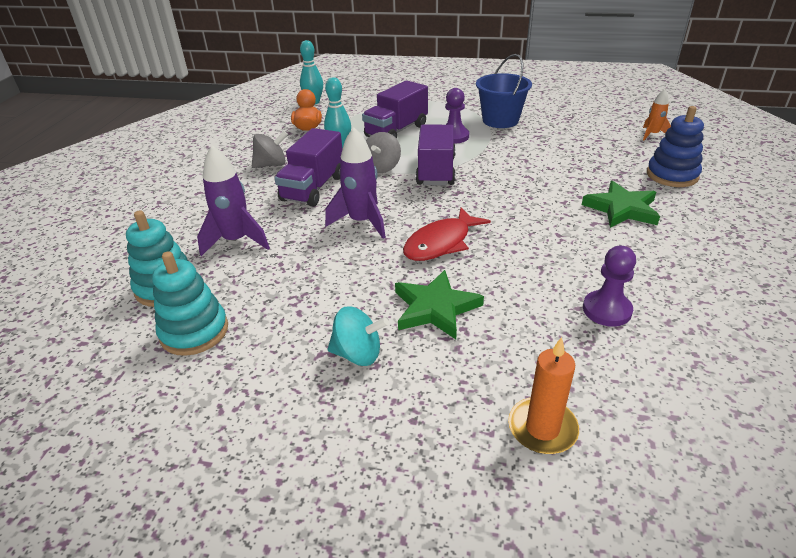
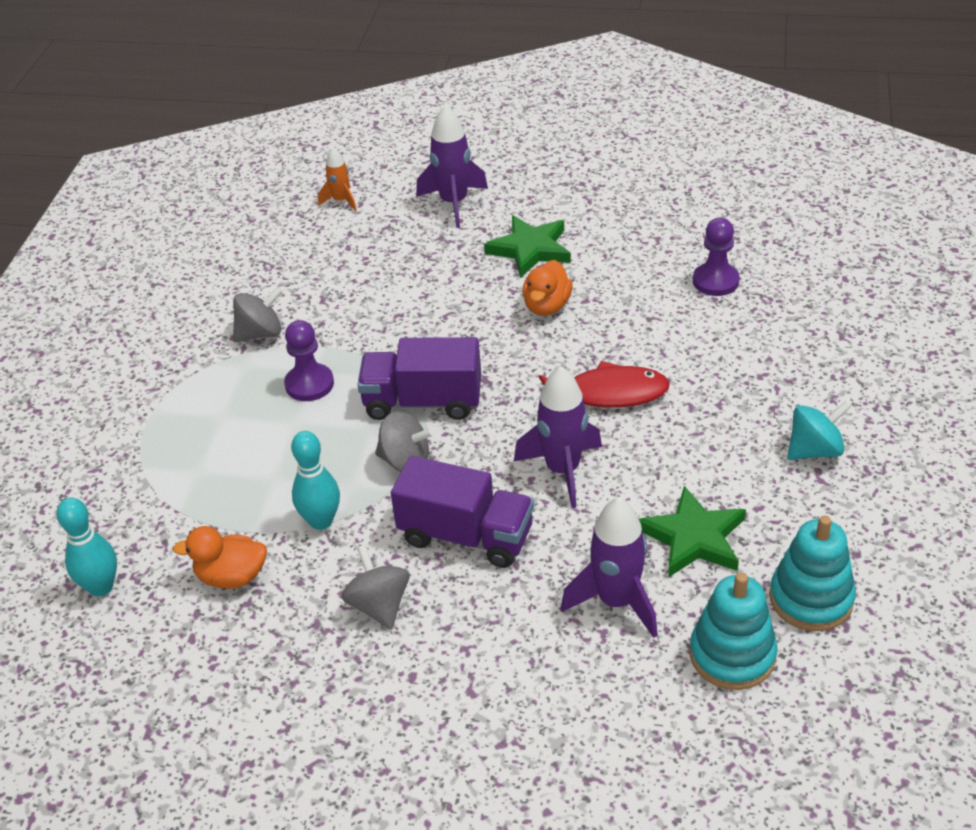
camera: 90 degrees left, 5 degrees up
turquoise spinning top [328,307,389,366] -> turquoise spinning top turned 60 degrees clockwise [787,401,851,460]
purple truck [362,80,428,139] -> none
green star [395,270,484,339] -> green star moved to [639,486,746,577]
red fish [403,207,491,261] -> red fish turned 45 degrees counterclockwise [539,361,670,408]
blue bucket [476,54,532,128] -> grey spinning top [233,287,283,342]
orange candle [508,337,579,454] -> none
blue stacking toy [647,106,704,187] -> purple rocket [416,105,488,228]
none -> orange duck [522,260,573,316]

